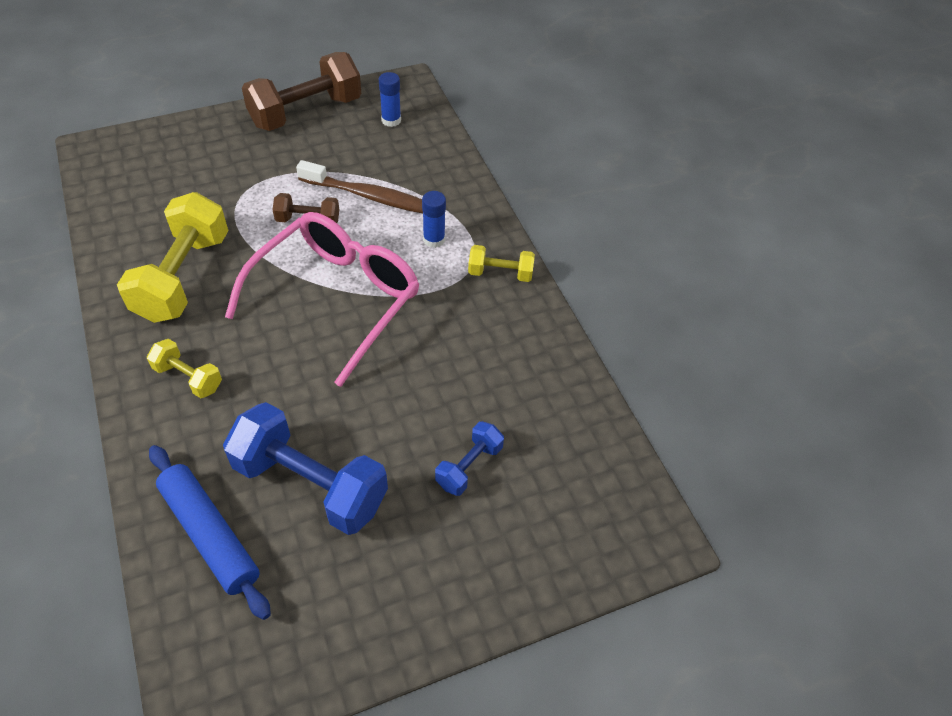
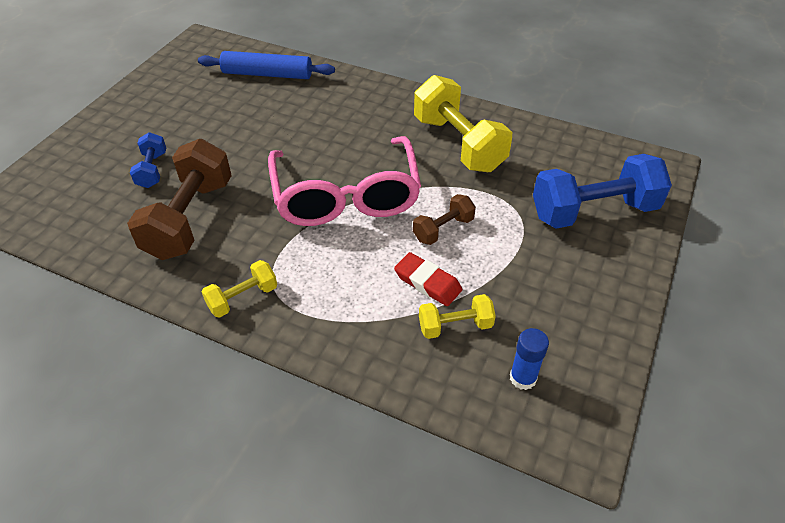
camera: 140 degrees right, 5 degrees down
yellow dumbbell [147,339,222,398] -> yellow dumbbell moved to [419,294,496,339]
blue dumbbell [223,402,388,535] -> blue dumbbell moved to [533,154,672,228]
brown dumbbell [242,52,361,131] -> brown dumbbell moved to [127,139,232,260]
brown toothbrush [296,160,423,213] -> red eraser [394,252,463,306]
blue glue stick [422,191,446,248] -> none

